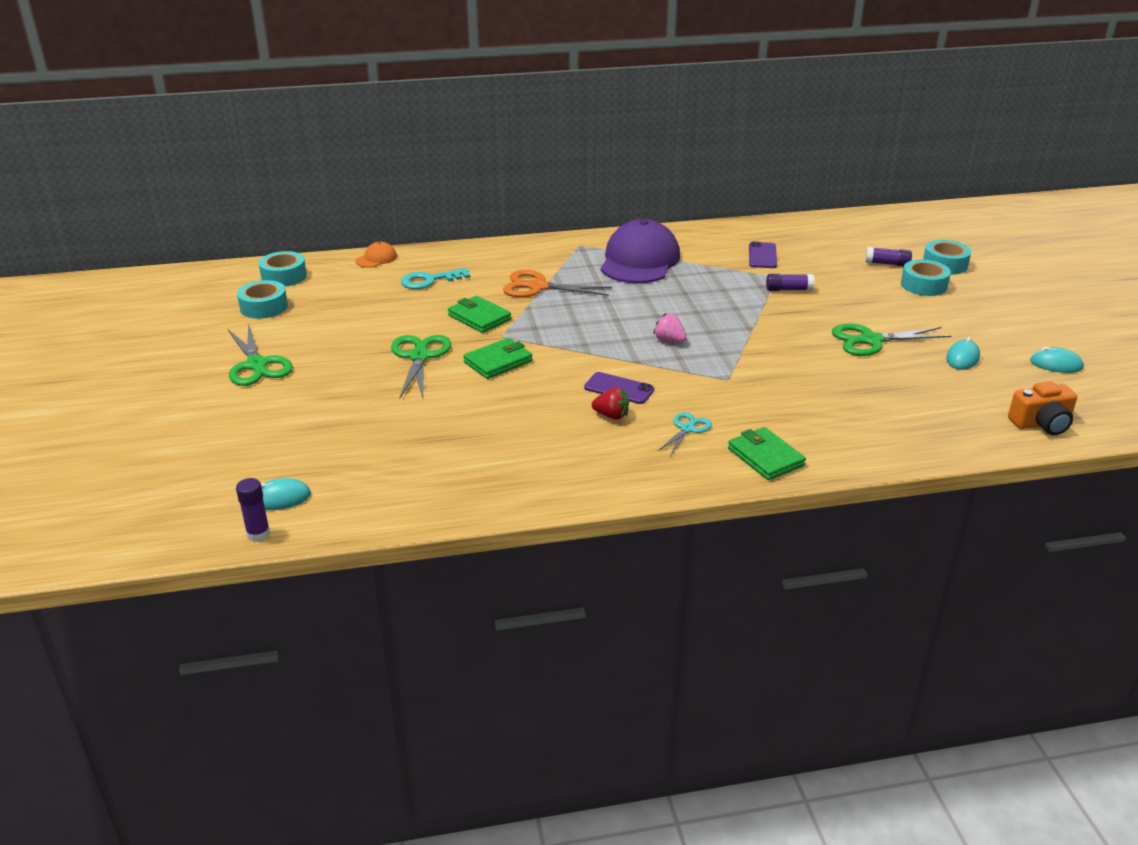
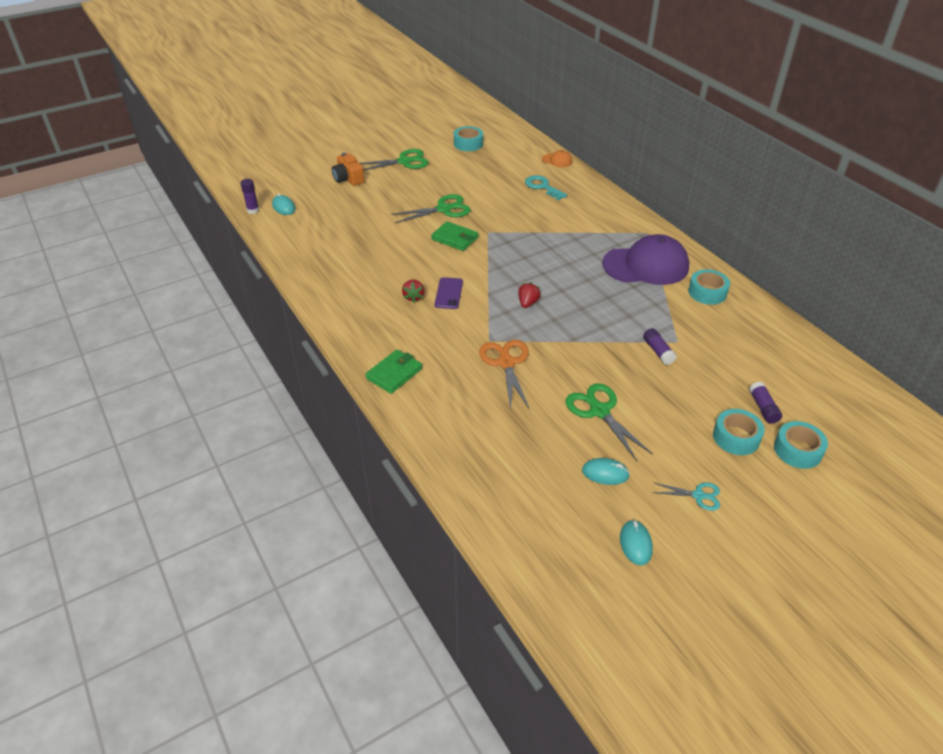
camera: 70 degrees right, 10 degrees up
green scissors [228,324,293,386] -> green scissors turned 150 degrees counterclockwise [360,149,429,171]
turquoise tape [259,251,307,287] -> turquoise tape moved to [688,269,730,305]
green wallet [448,296,511,333] -> none
orange scissors [503,270,612,297] -> orange scissors moved to [479,340,530,410]
pink strawberry [653,313,686,343] -> red strawberry [518,282,541,308]
turquoise scissors [658,412,712,456] -> turquoise scissors moved to [652,482,720,511]
purple phone [749,241,777,268] -> none
orange camera [1008,381,1077,435] -> orange camera moved to [332,153,364,186]

